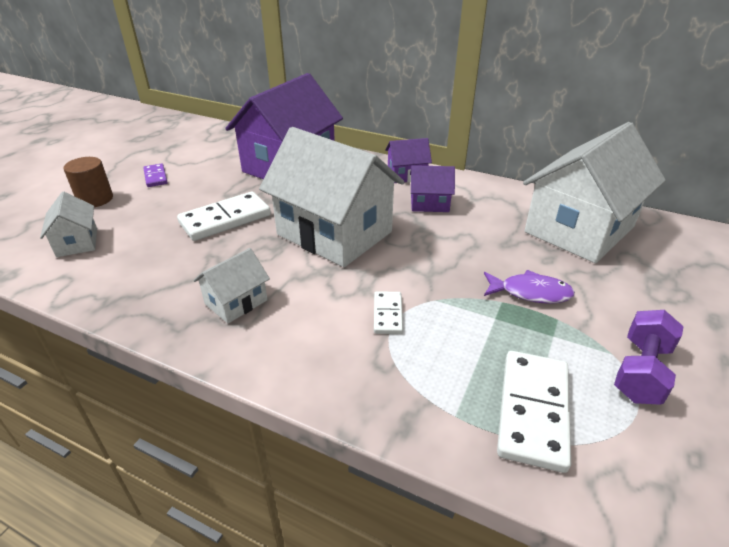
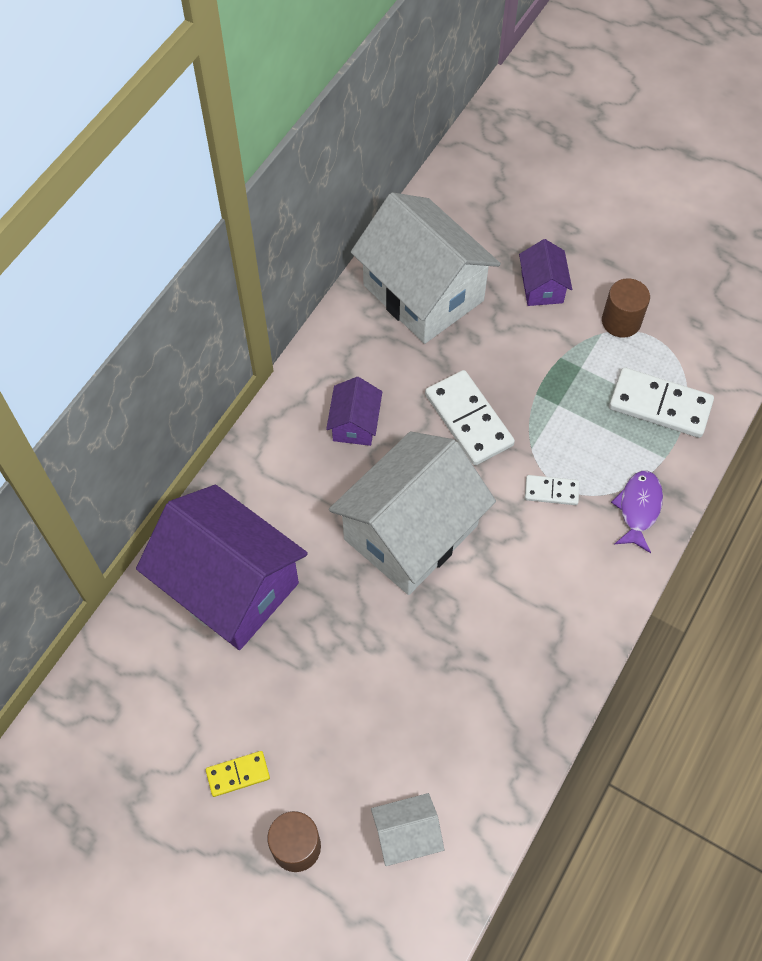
camera: 85 degrees left, 25 degrees up
purple domino [143,163,168,187] -> yellow domino [206,751,270,797]
white domino [177,192,271,241] -> white domino moved to [425,370,515,465]
white house [193,248,270,323] -> none
purple house [385,138,432,183] -> purple house moved to [519,239,572,306]
purple fish [484,270,575,304] -> purple fish moved to [611,471,663,553]
purple dumbbell [614,310,684,405] -> brown cylinder [602,278,650,338]

